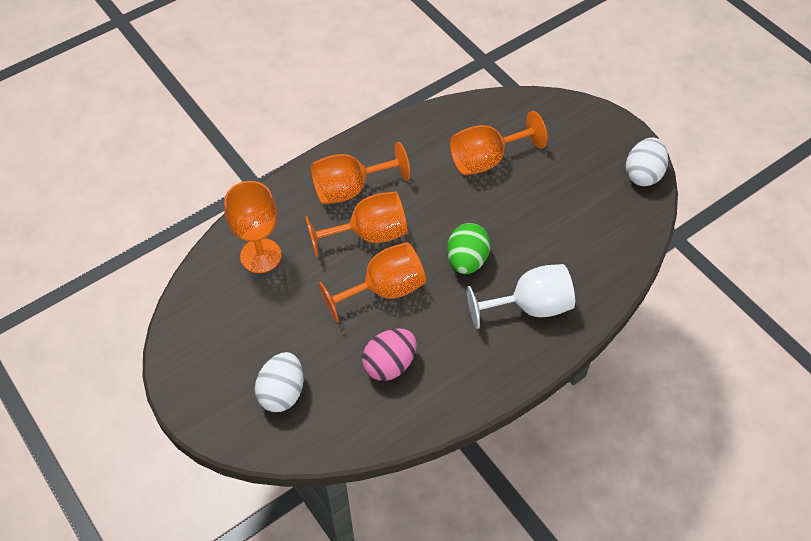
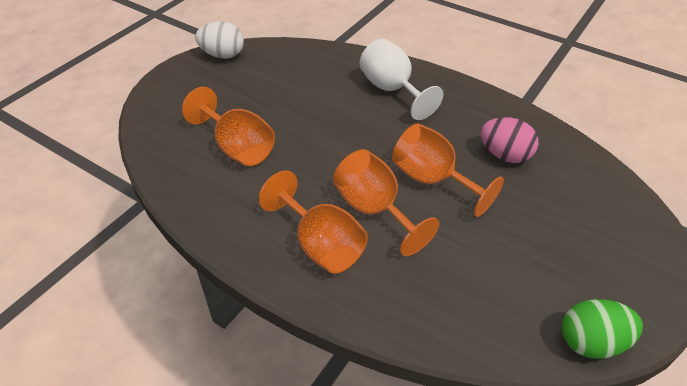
camera: 110 degrees left, 10 degrees down
orange goblet [224,181,281,273] -> none
white egg [255,352,303,412] -> none
green egg [447,223,490,274] -> green egg moved to [562,299,643,359]

